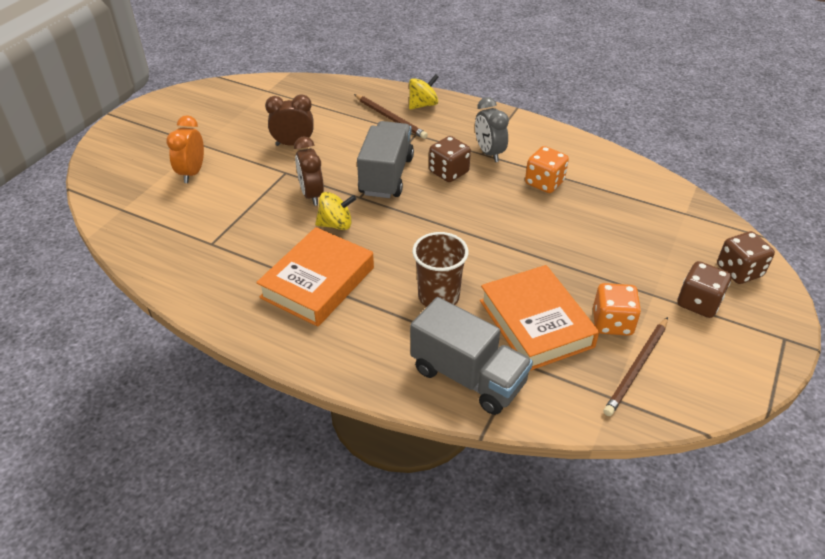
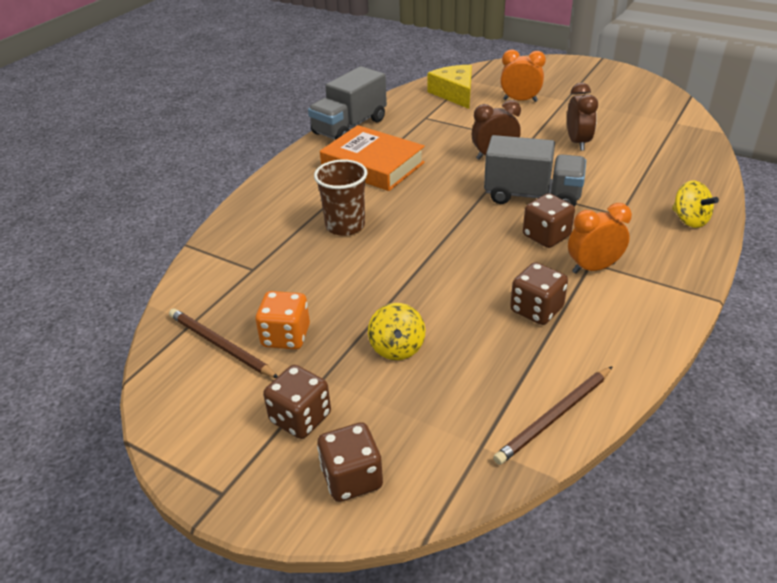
camera: 95 degrees right, 5 degrees down
yellow spinning top [315,192,356,230] -> yellow spinning top moved to [368,303,425,360]
brown pencil [354,94,428,139] -> brown pencil moved to [493,366,613,465]
grey truck [410,297,533,415] -> grey truck moved to [308,66,387,140]
grey clock [475,97,509,162] -> orange clock [568,203,632,274]
orange book [480,265,599,371] -> none
orange dice [525,146,569,193] -> brown dice [510,262,568,325]
none -> yellow cheese [428,65,472,109]

